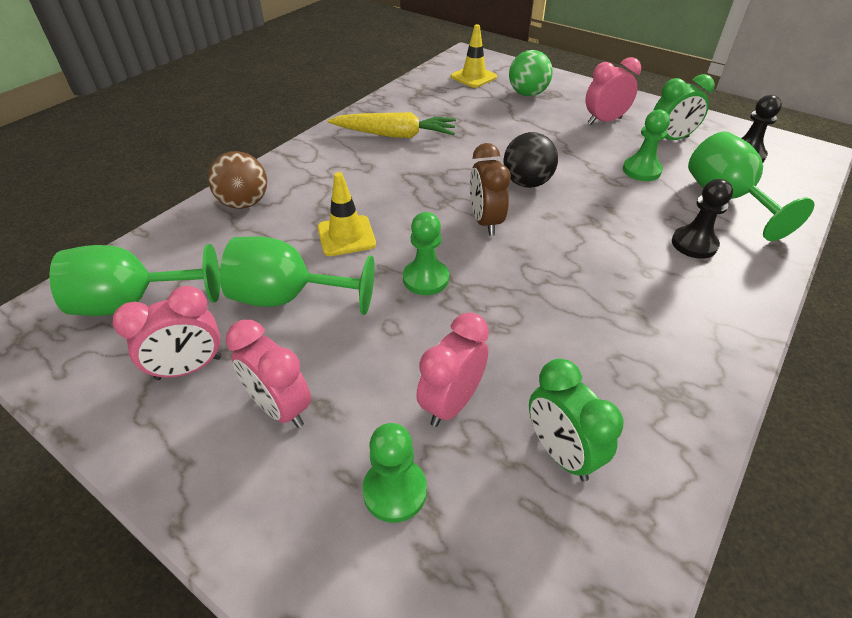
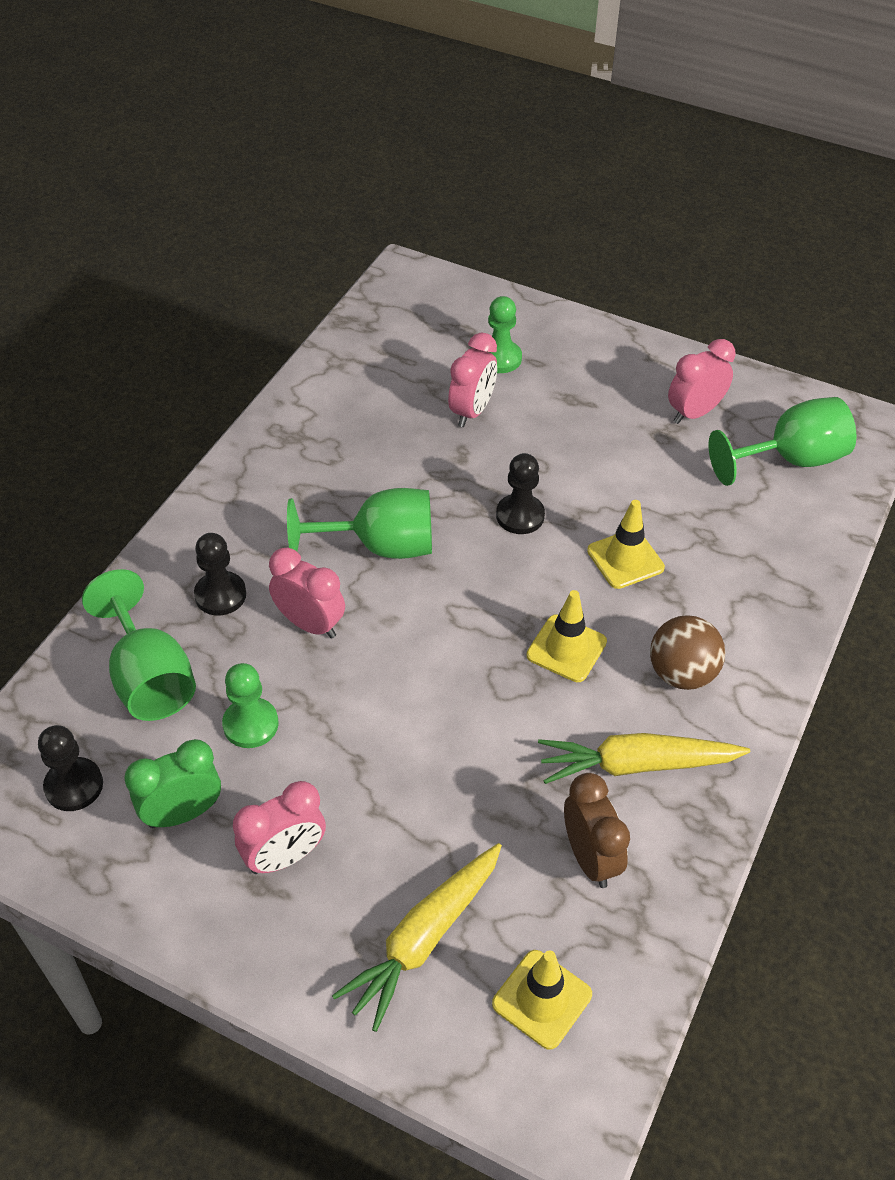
camera: 170 degrees right, 5 degrees up
brown ball [208,151,267,209] -> brown ball moved to [650,615,725,690]
green goblet [220,237,375,315] -> green goblet moved to [287,488,432,559]
pink clock [226,320,311,428] -> pink clock moved to [269,547,345,639]
green pawn [403,212,449,295] -> black pawn [496,453,545,534]
brown clock [470,143,511,236] -> brown clock moved to [564,773,630,888]
black ball [504,132,558,188] -> none
green ball [509,50,553,96] -> yellow carrot [332,843,502,1032]
green clock [529,359,623,481] -> none
none -> yellow traffic cone [526,590,607,682]

